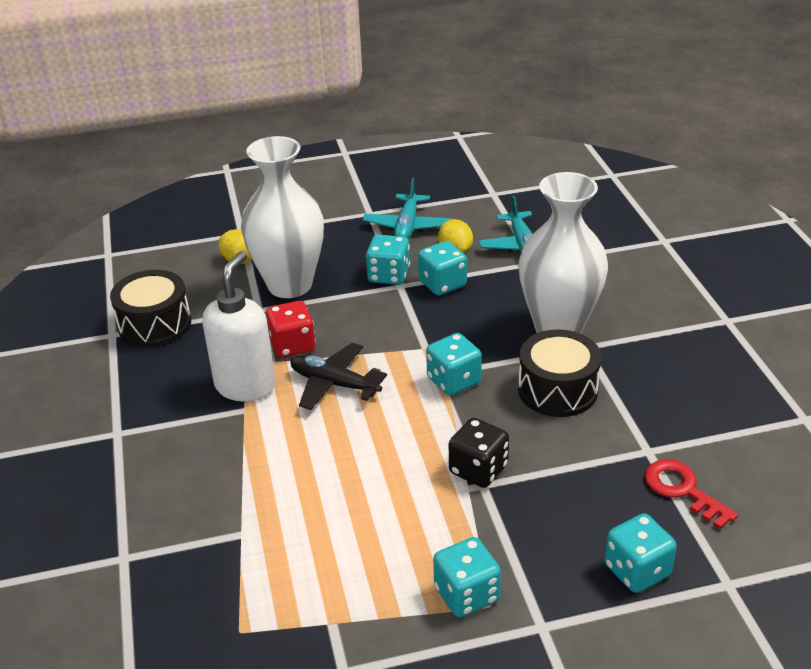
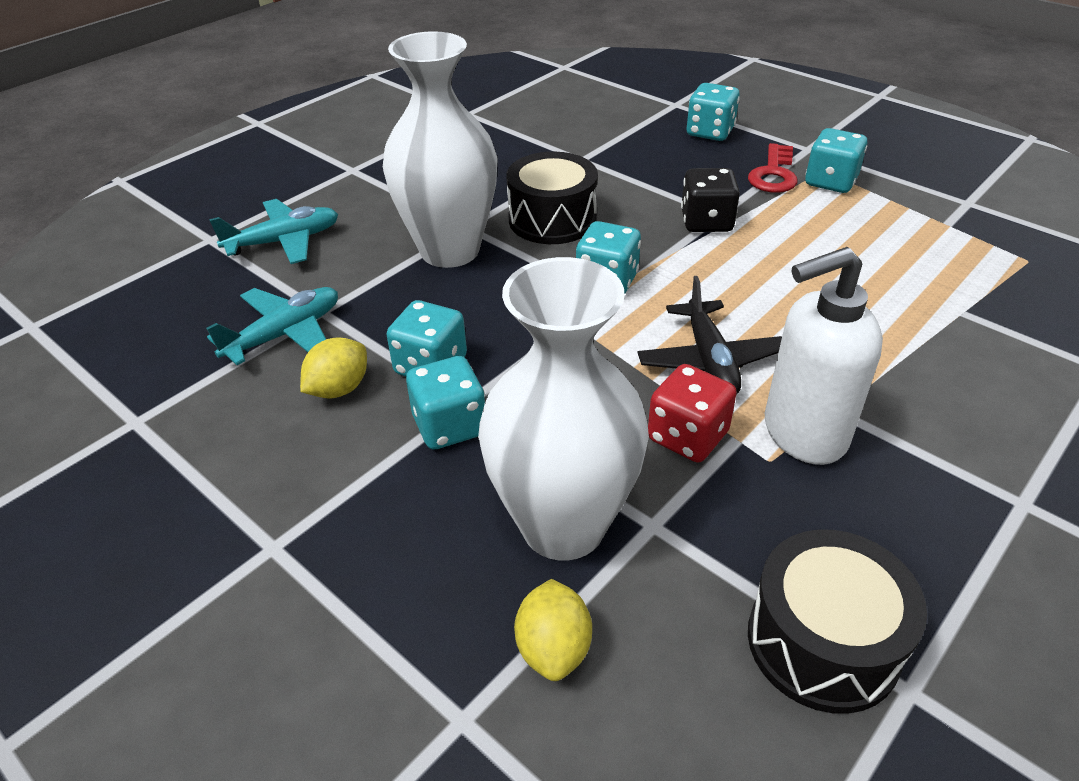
camera: 125 degrees left, 5 degrees up
turquoise plane [363,178,451,239] -> turquoise plane moved to [209,199,338,264]
red key [645,459,738,529] -> red key moved to [748,143,797,193]

